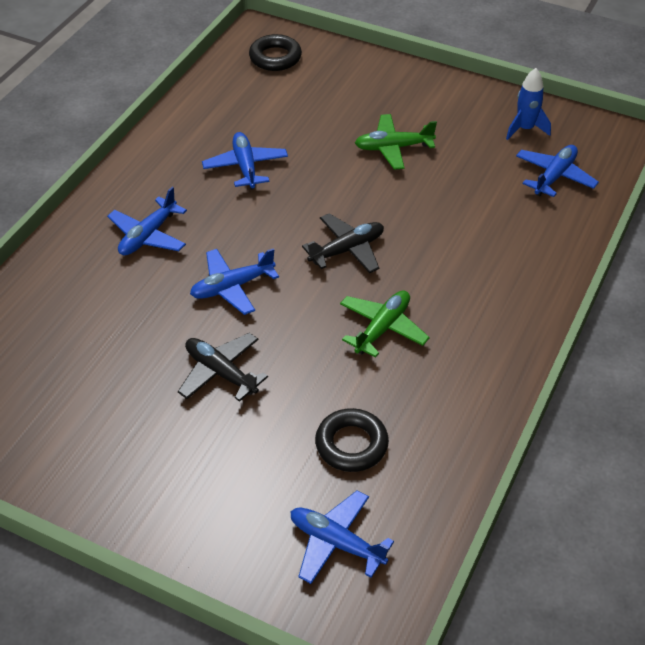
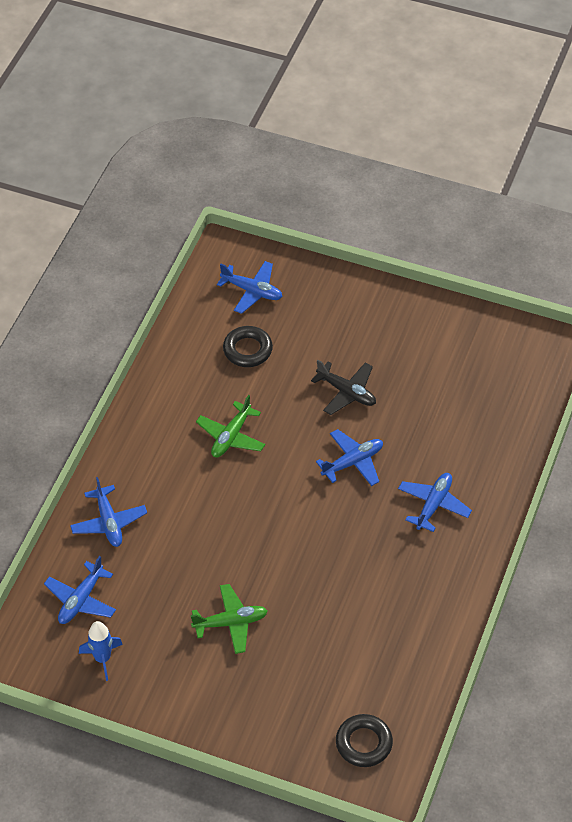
camera: 175 degrees right, 5 degrees up
blue plane [202,132,288,190] -> blue plane moved to [70,477,147,547]
black plane [302,213,384,273] -> none

